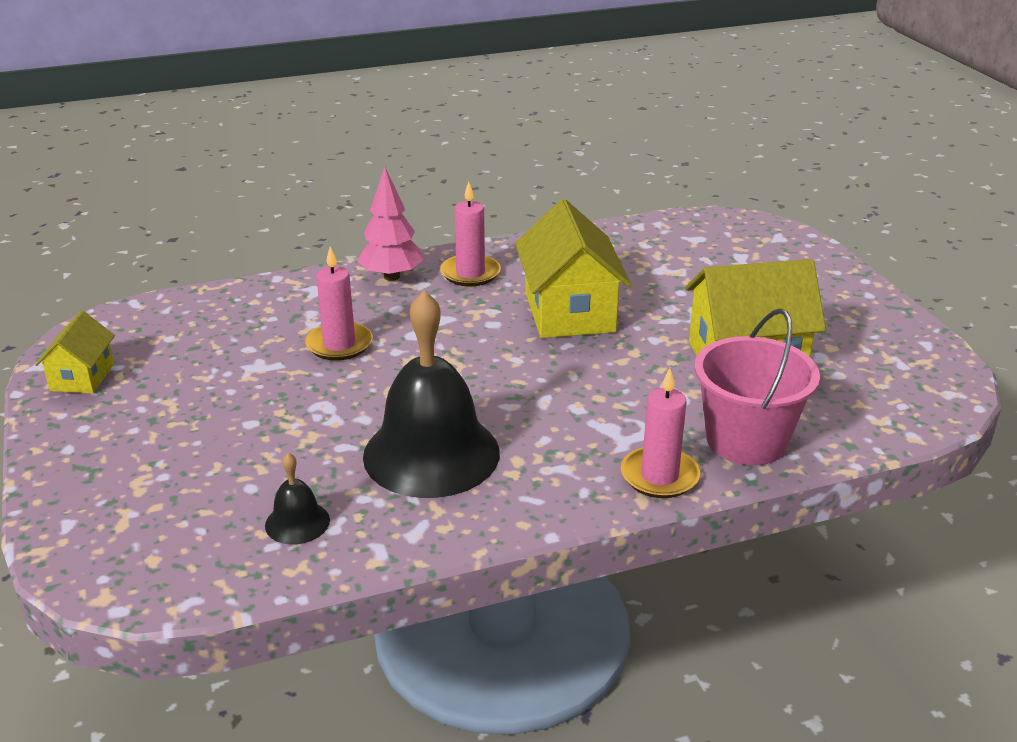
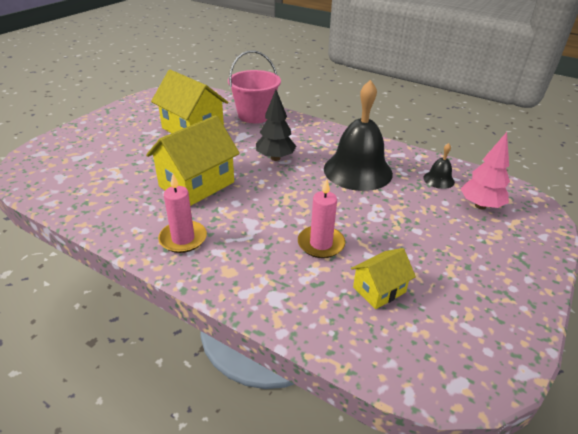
camera: 130 degrees left, 5 degrees up
yellow house [35,311,115,394] -> yellow house moved to [351,248,416,309]
pink tree [357,167,424,281] -> pink tree moved to [461,132,510,209]
pink candle [621,368,700,498] -> none
none -> black tree [256,90,296,161]

